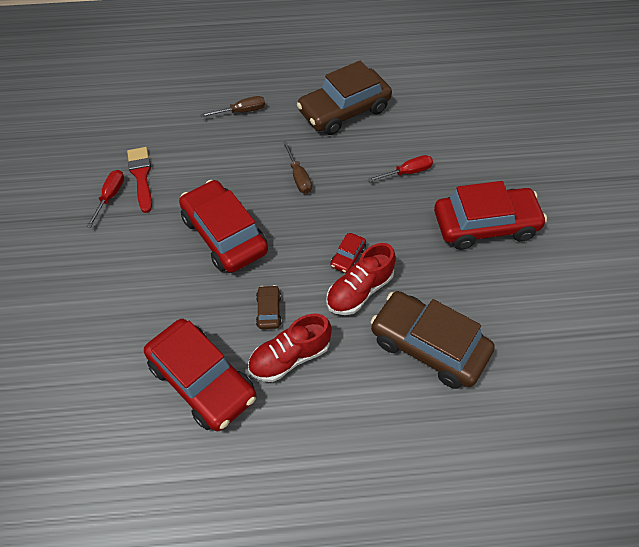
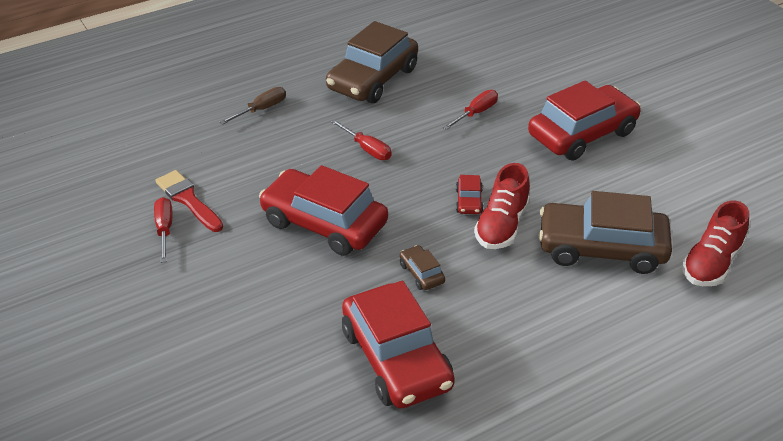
camera: 25 degrees left, 15 degrees down
red car [144,319,256,431] -> red car turned 45 degrees clockwise [342,281,455,409]
red shoe [248,313,332,382] -> red shoe moved to [682,200,749,286]
brown screwdriver [283,141,312,194] -> red screwdriver [330,119,392,160]

